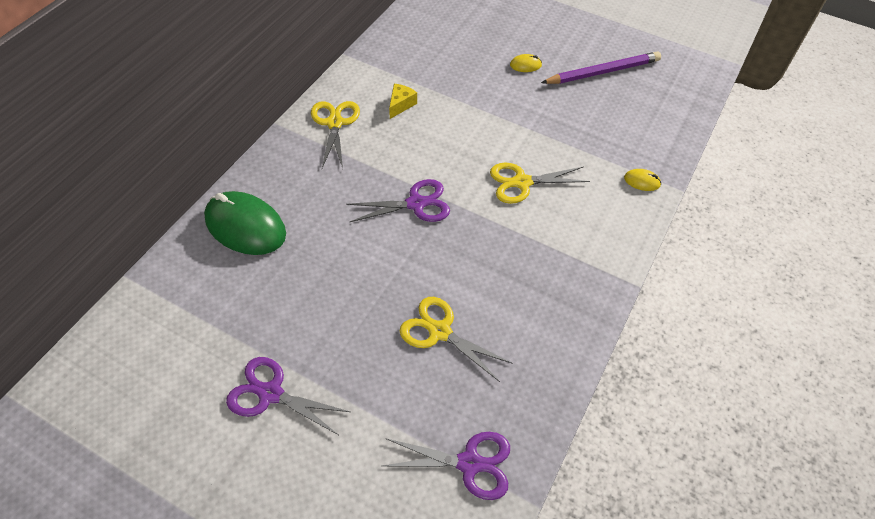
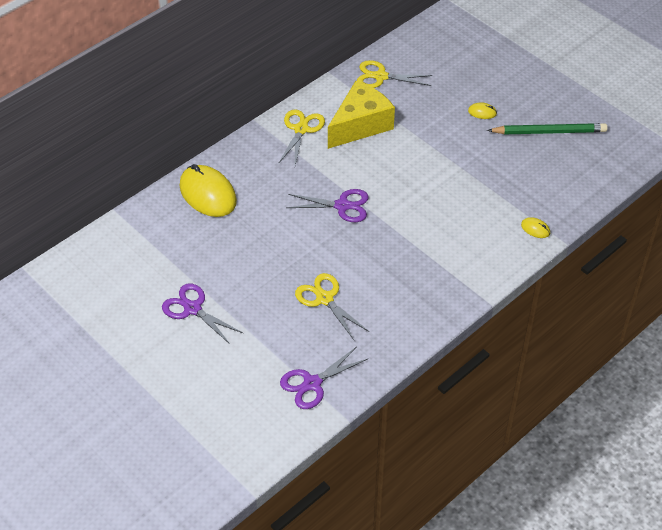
camera: 20 degrees right, 5 degrees down
green mouse [204,191,286,255] -> yellow mouse [180,164,237,217]
purple scissors [383,432,510,500] -> purple scissors turned 120 degrees clockwise [280,347,368,409]
yellow cheese [389,84,417,119] -> yellow cheese [328,81,395,149], size x2.37
yellow scissors [490,163,590,204] -> yellow scissors moved to [357,60,433,88]
purple pencil [541,51,661,84] -> green pencil [487,123,608,134]

